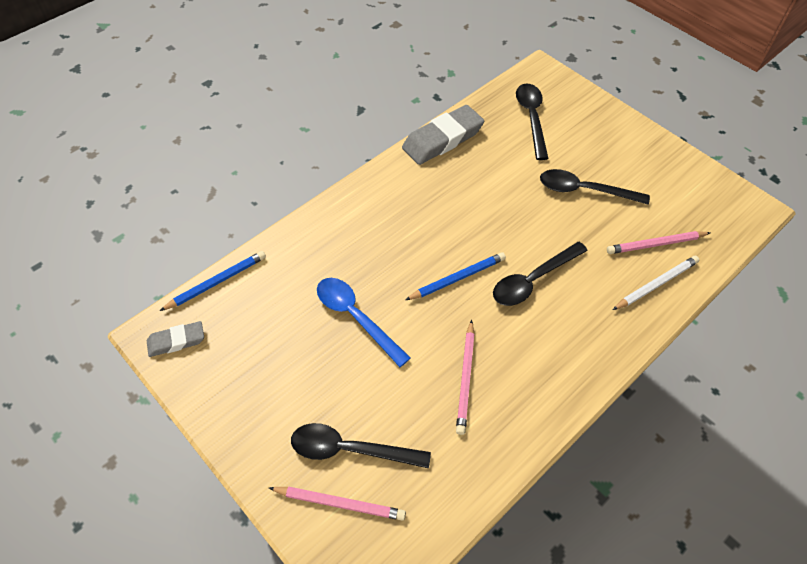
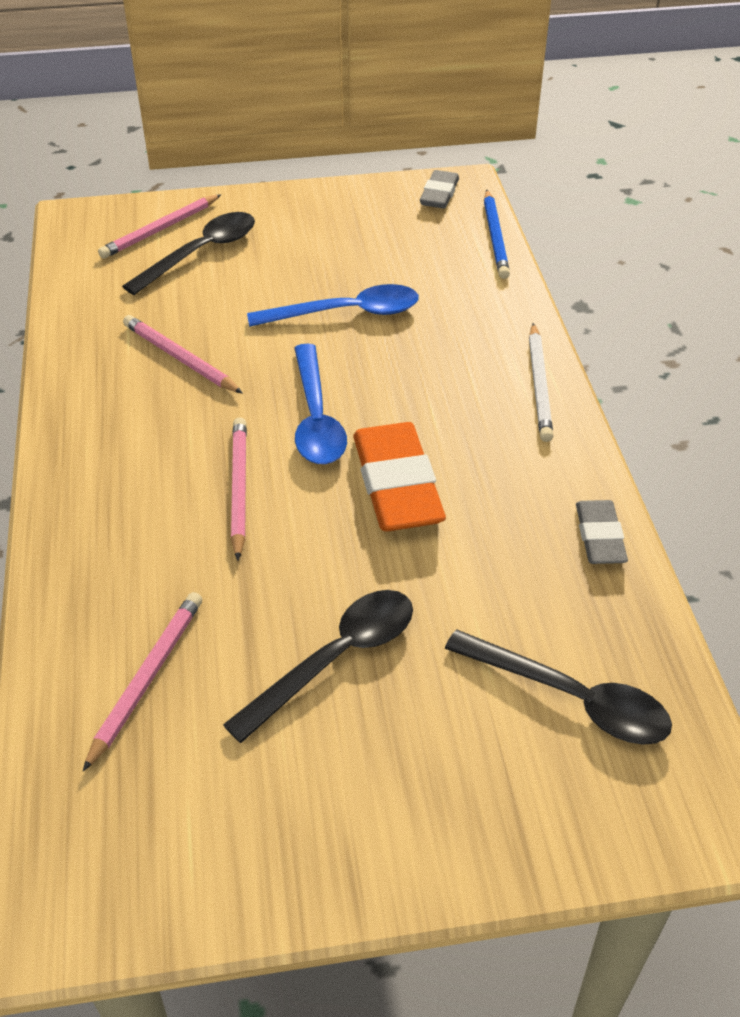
camera: 125 degrees right, 10 degrees down
grey eraser [402,105,484,165] -> grey eraser [576,500,628,564], size x0.56
blue pencil [405,252,506,300] -> blue spoon [294,344,347,464]
black spoon [493,242,588,306] -> pink pencil [231,417,247,561]
white pencil [613,256,699,310] -> white pencil moved to [529,323,553,442]
none -> orange eraser [353,422,446,531]

